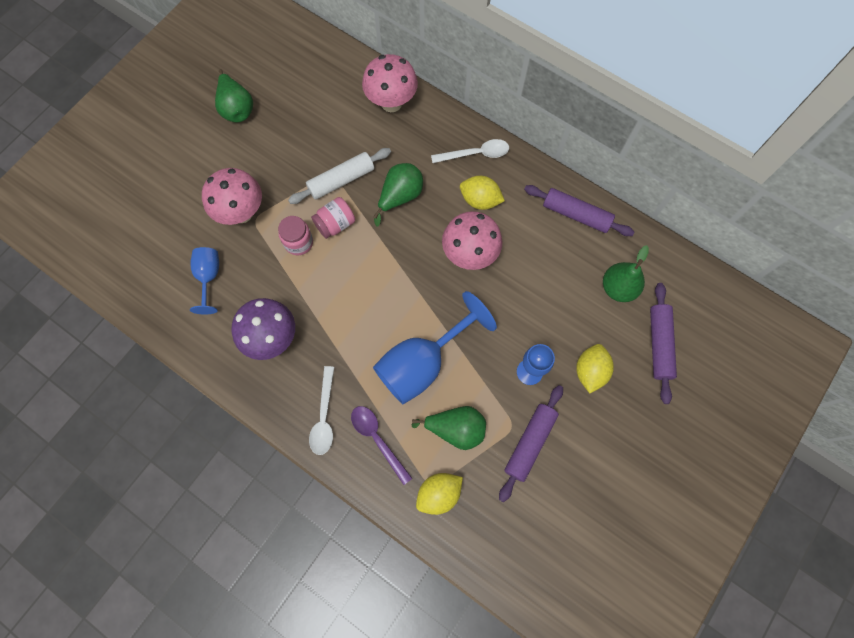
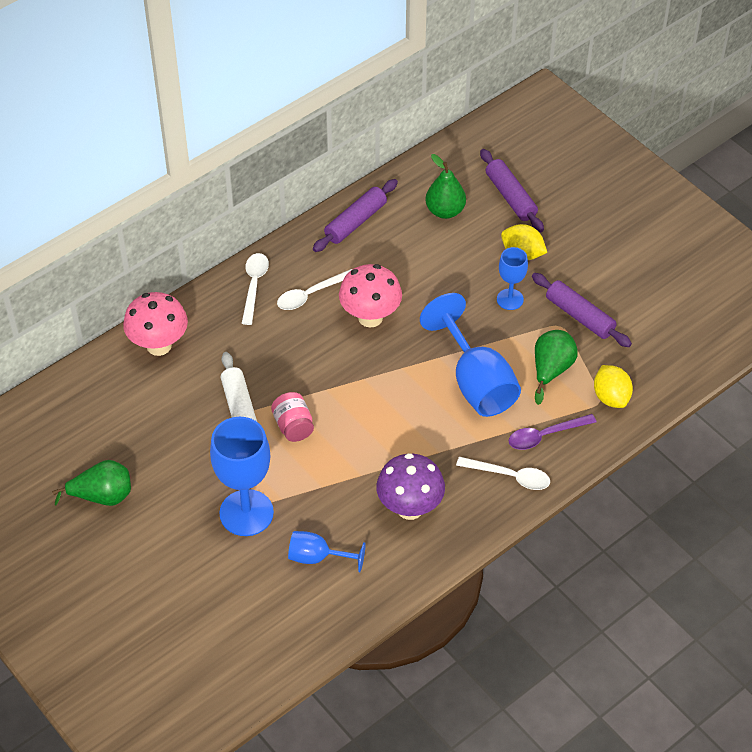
camera: 75 degrees left, 20 degrees down
pink mushroom [202,168,262,225] -> blue goblet [210,417,274,536]
pink jar [278,216,313,255] -> none
green pear [373,163,423,226] -> none
yellow lemon [460,176,505,210] -> white spoon [277,269,352,310]
purple rolling pin [650,283,677,404] -> purple rolling pin turned 45 degrees clockwise [480,149,544,232]

